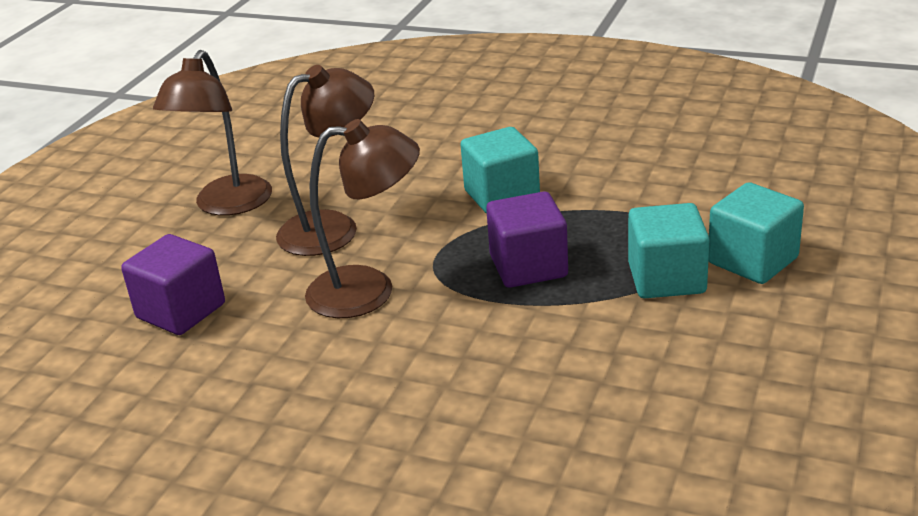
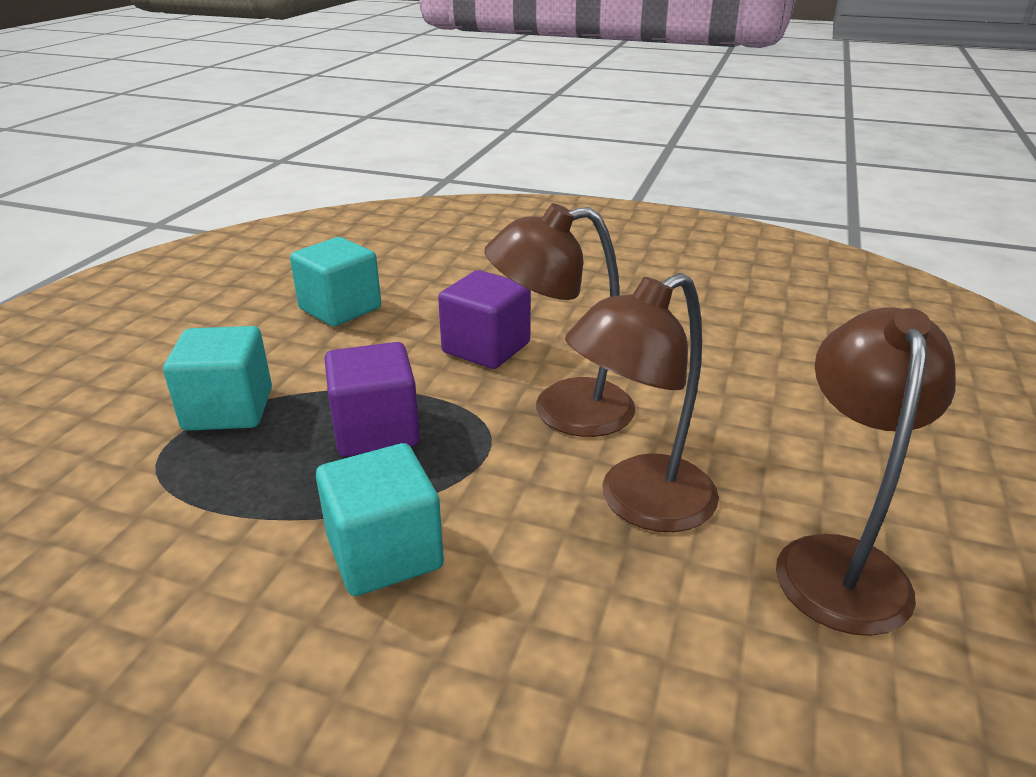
camera: 175 degrees right, 0 degrees up
purple cube [121,234,225,335] -> purple cube moved to [438,270,531,369]
turquoise cube [709,182,804,284] -> turquoise cube moved to [290,237,381,327]

